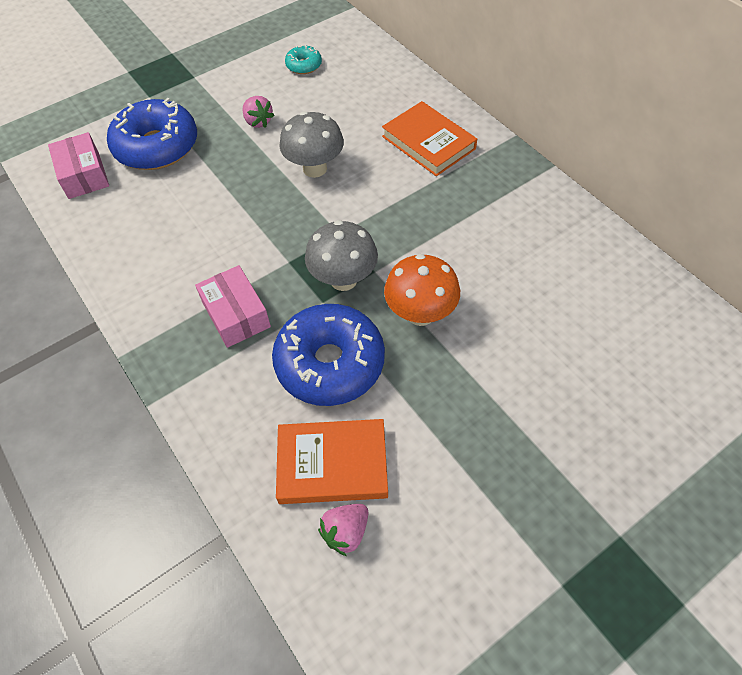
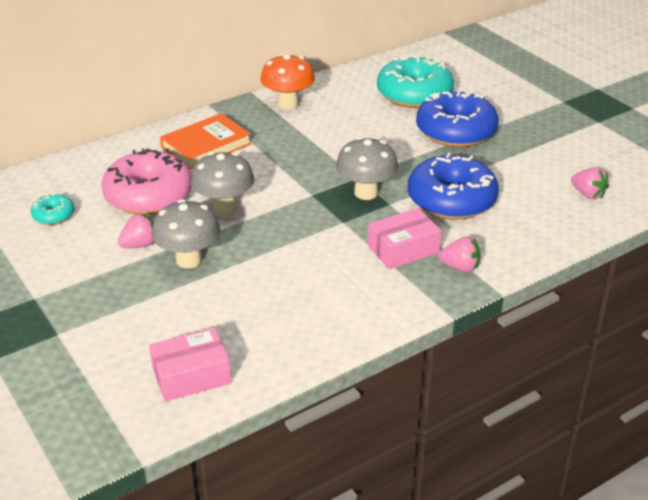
camera: 90 degrees left, 20 degrees down
blue donut [107,98,197,170] -> blue donut moved to [416,91,499,147]
orange book [276,419,388,504] -> none
orange mushroom [384,254,460,326] -> orange mushroom moved to [260,54,315,109]
none -> pink donut [101,149,192,215]
none -> grey mushroom [152,199,220,268]
none -> turquoise donut [377,55,454,108]
none -> pink strawberry [439,237,481,272]

